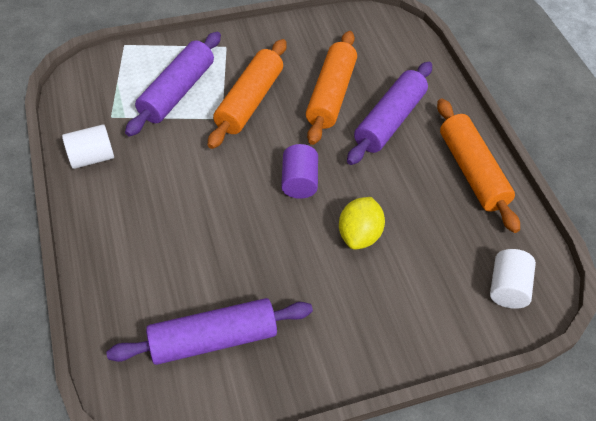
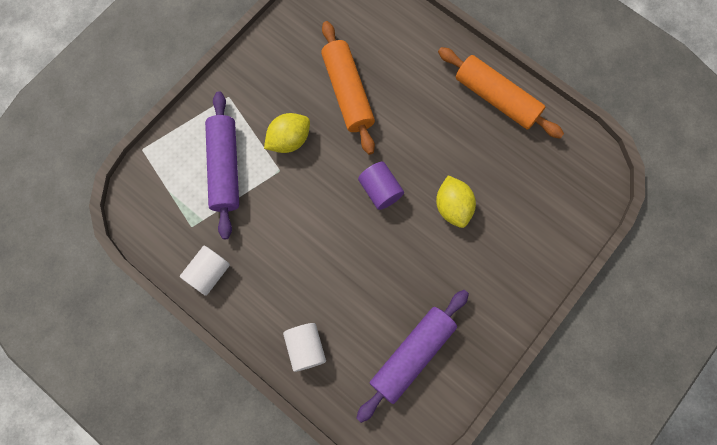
camera: 30 degrees left, 20 degrees up
orange rolling pin [208,39,287,149] -> yellow lemon [264,113,310,153]
purple rolling pin [347,62,432,165] -> none
white cylinder [490,249,536,309] -> white cylinder moved to [283,323,326,372]

